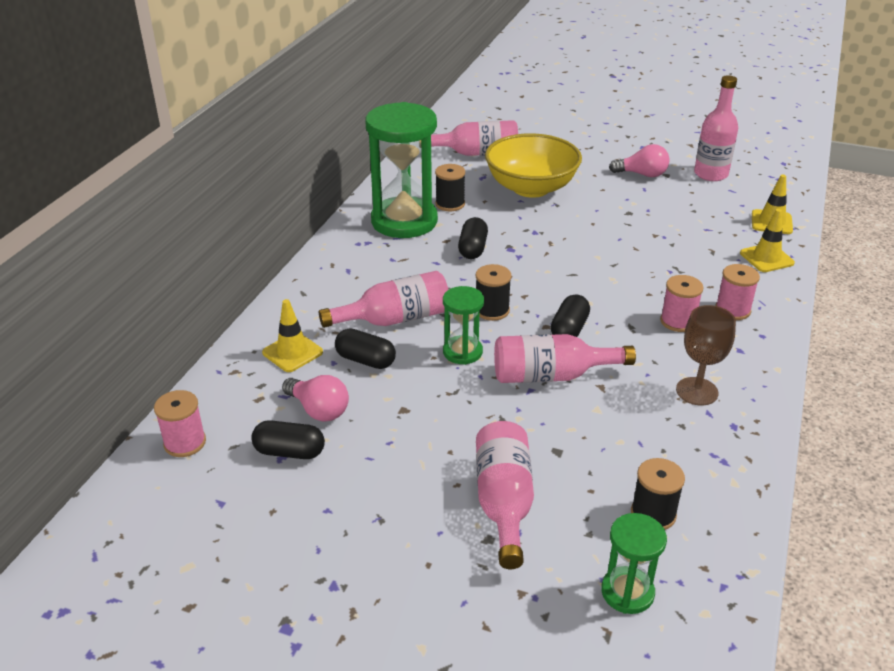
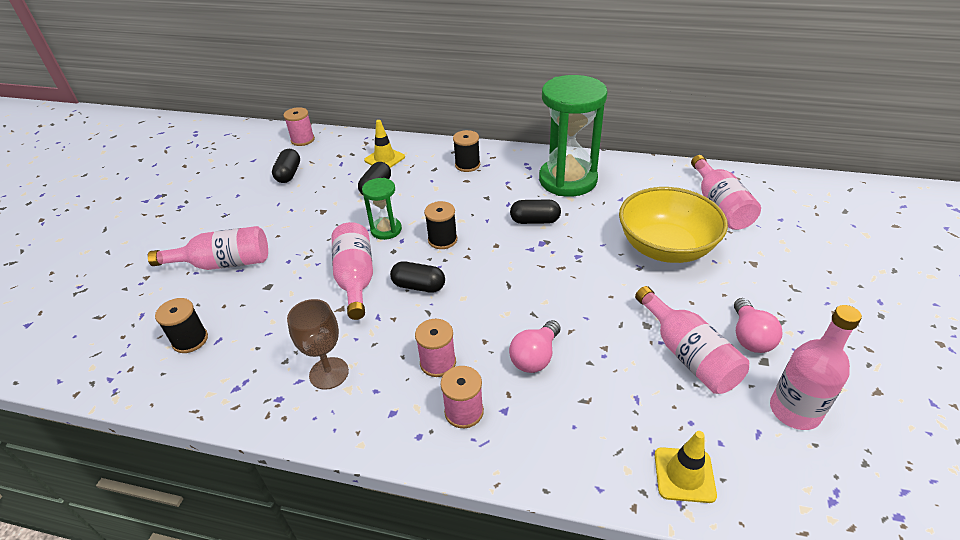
camera: 85 degrees right, 5 degrees up
pink light bulb [282,375,349,421] -> pink light bulb moved to [509,320,560,373]
pink bottle [319,271,448,328] -> pink bottle moved to [635,286,749,394]
black spool [435,164,465,211] -> black spool moved to [453,130,480,172]
green hourglass [601,513,667,614] -> none
yellow traffic cone [740,209,795,272] -> none

